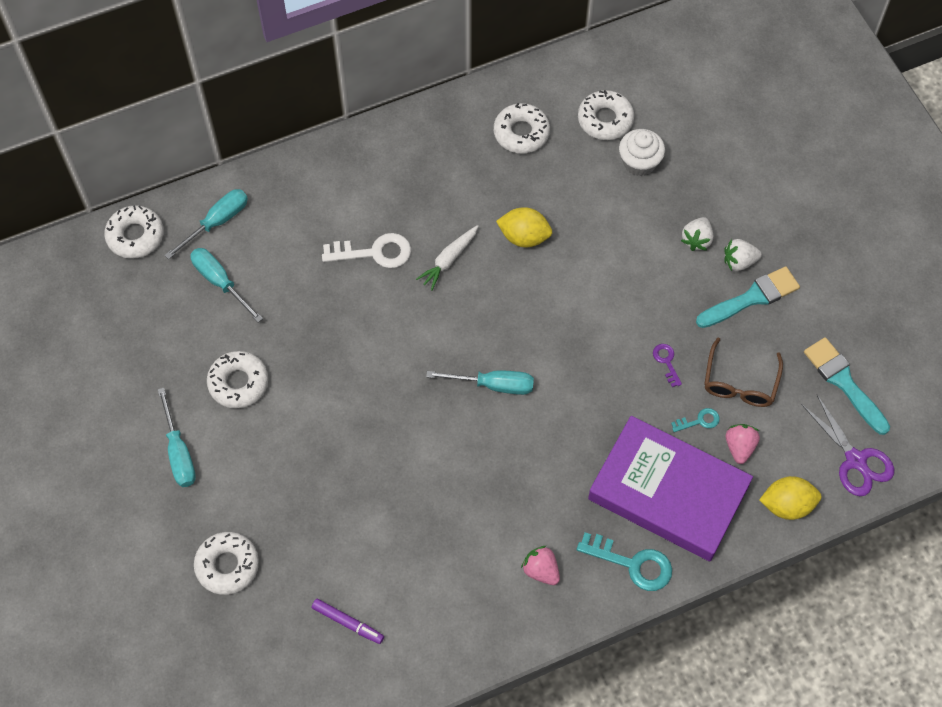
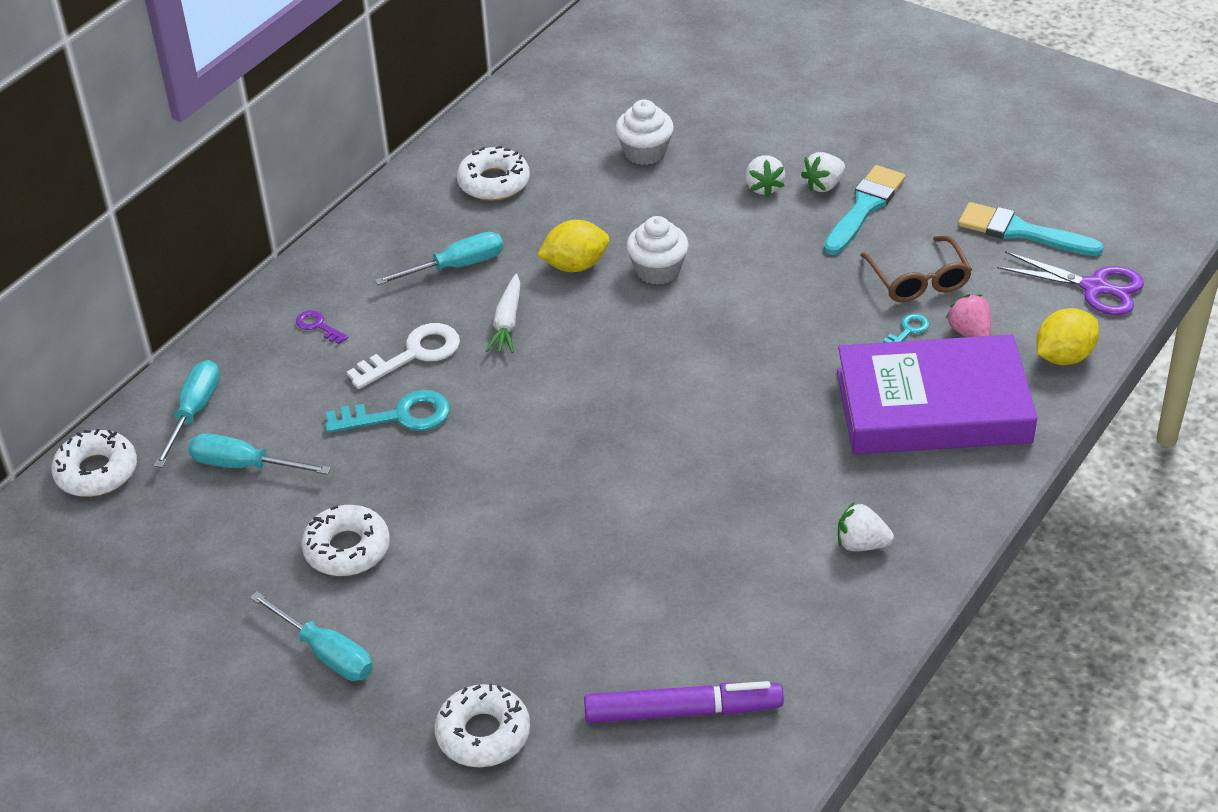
camera: 30 degrees left, 20 degrees down
purple marker [312,599,384,644] -> purple marker [584,681,784,723], size x1.72
turquoise screwdriver [426,370,534,395] -> turquoise screwdriver moved to [375,232,503,285]
pink strawberry [521,546,560,585] -> white strawberry [838,502,894,551]
turquoise key [577,532,672,591] -> turquoise key moved to [325,390,450,433]
white donut [578,90,634,140] -> none
purple key [653,344,682,387] -> purple key moved to [296,310,348,344]
none -> white cupcake [626,216,689,285]

